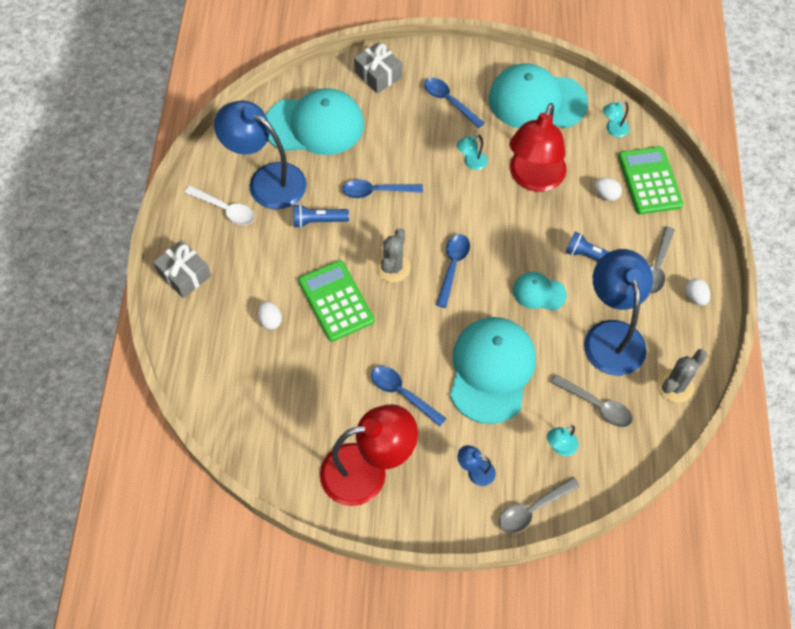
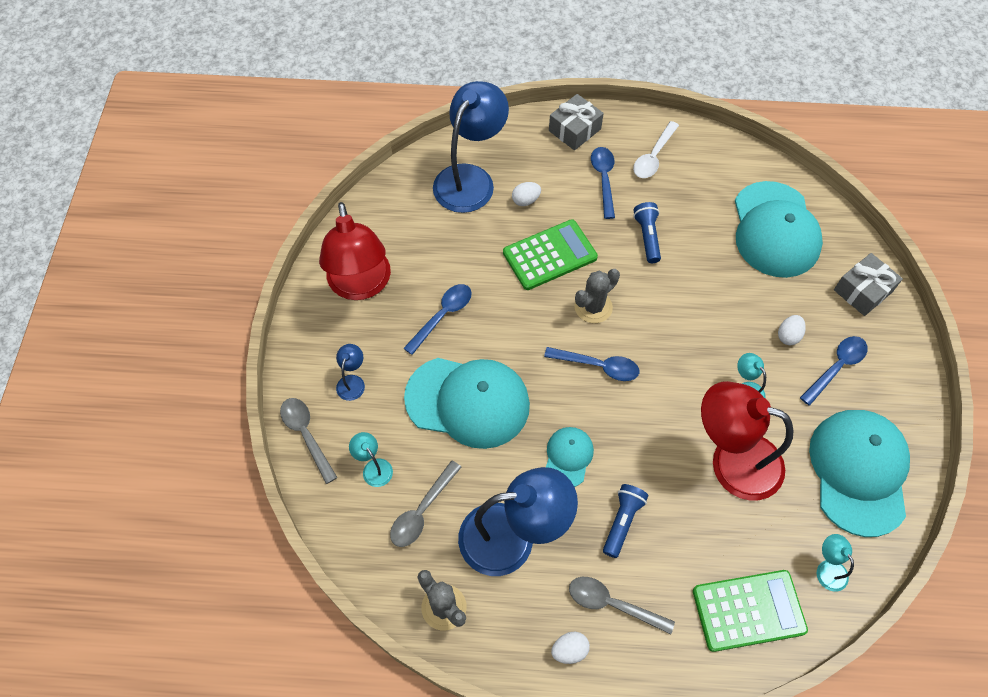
camera: 90 degrees right, 0 degrees up
blue lamp [214,100,307,209] -> blue lamp moved to [433,81,509,213]
blue spoon [342,179,423,198] -> blue spoon moved to [591,147,615,219]
grey cactus [376,228,411,283] -> grey cactus turned 60 degrees counterclockwise [574,269,620,323]
white egg [595,178,622,201] -> white egg moved to [778,315,806,345]

